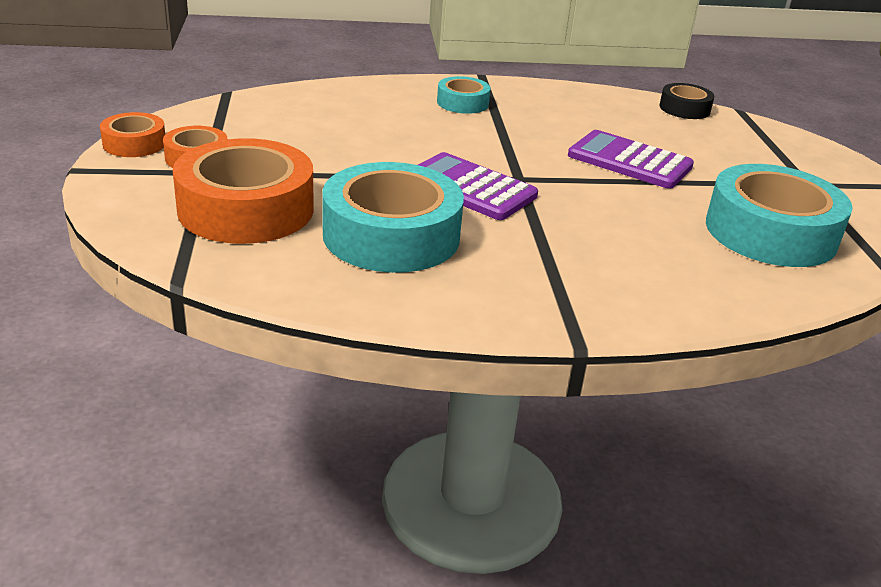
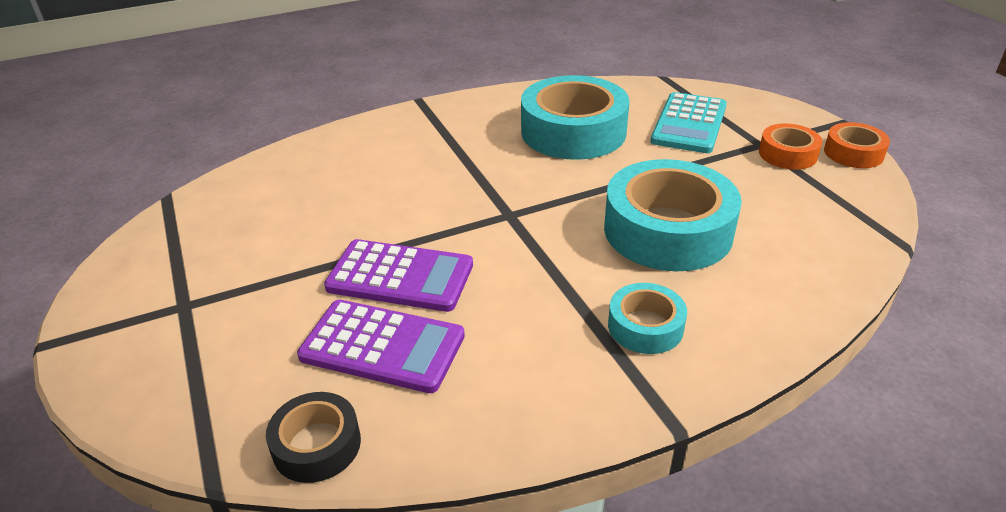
camera: 165 degrees right, 5 degrees up
orange tape [173,138,314,244] -> turquoise calculator [651,92,727,153]
purple calculator [418,152,538,220] -> purple calculator moved to [297,300,465,393]
turquoise tape [706,164,853,267] -> turquoise tape moved to [604,159,742,271]

